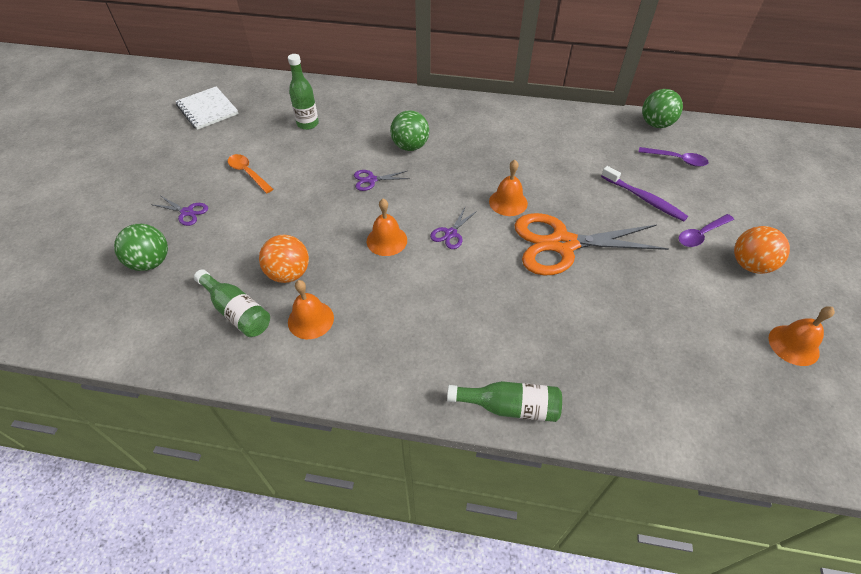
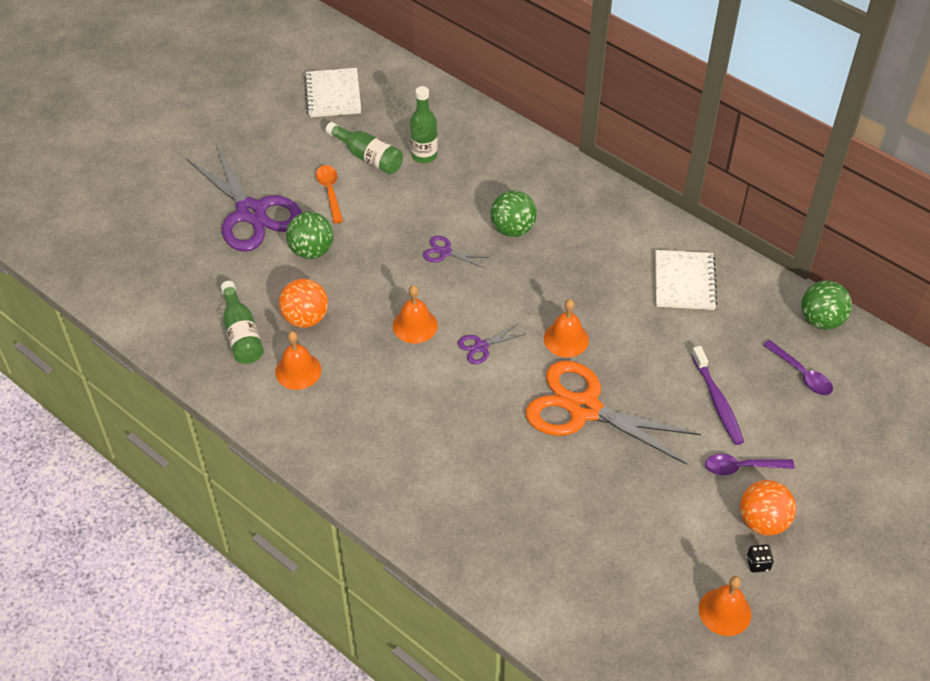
camera: 30 degrees right, 0 degrees up
green ball [114,224,168,271] -> green ball moved to [286,212,334,259]
purple scissors [151,196,208,226] -> purple scissors [186,144,302,252], size x2.41
green bottle [447,381,562,422] -> green bottle moved to [325,122,403,174]
none -> white notebook [655,250,718,310]
none -> black dice [747,545,774,573]

